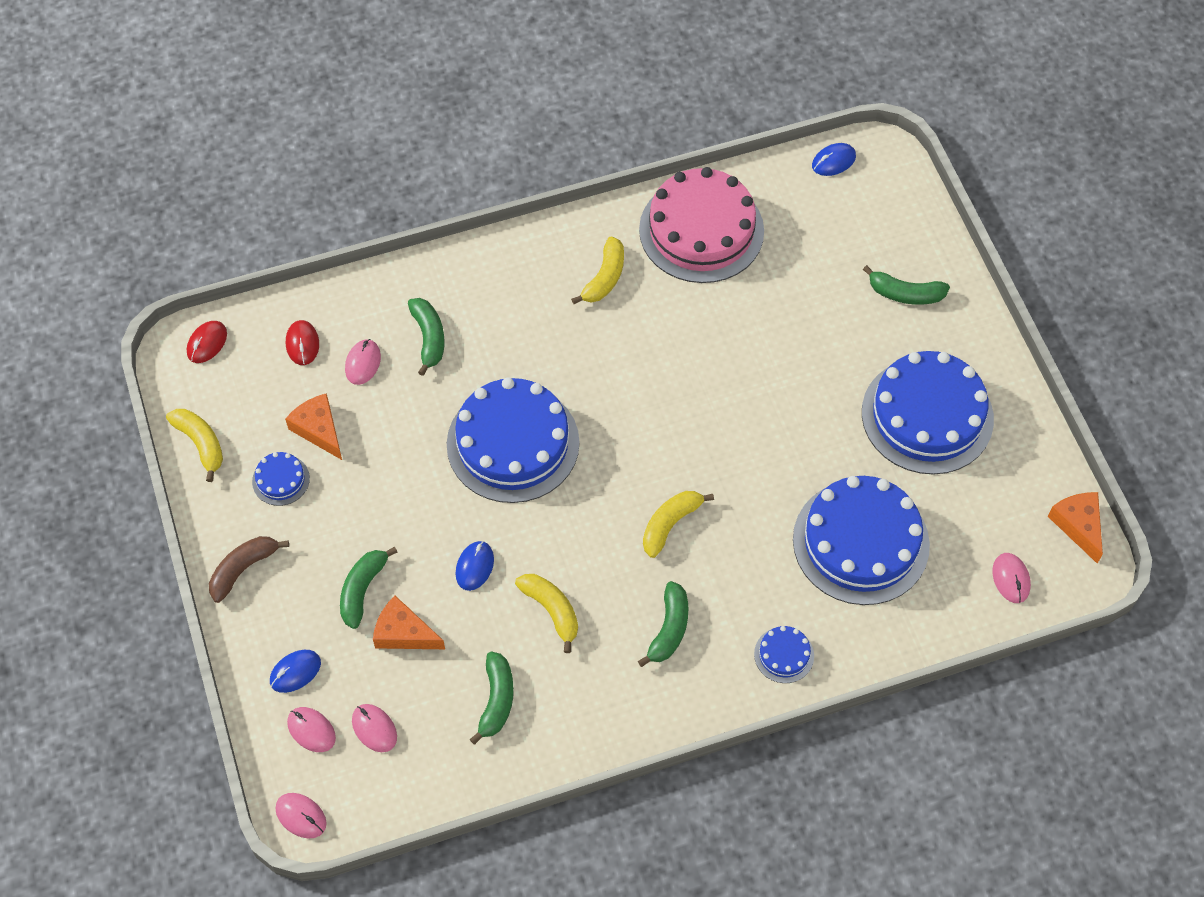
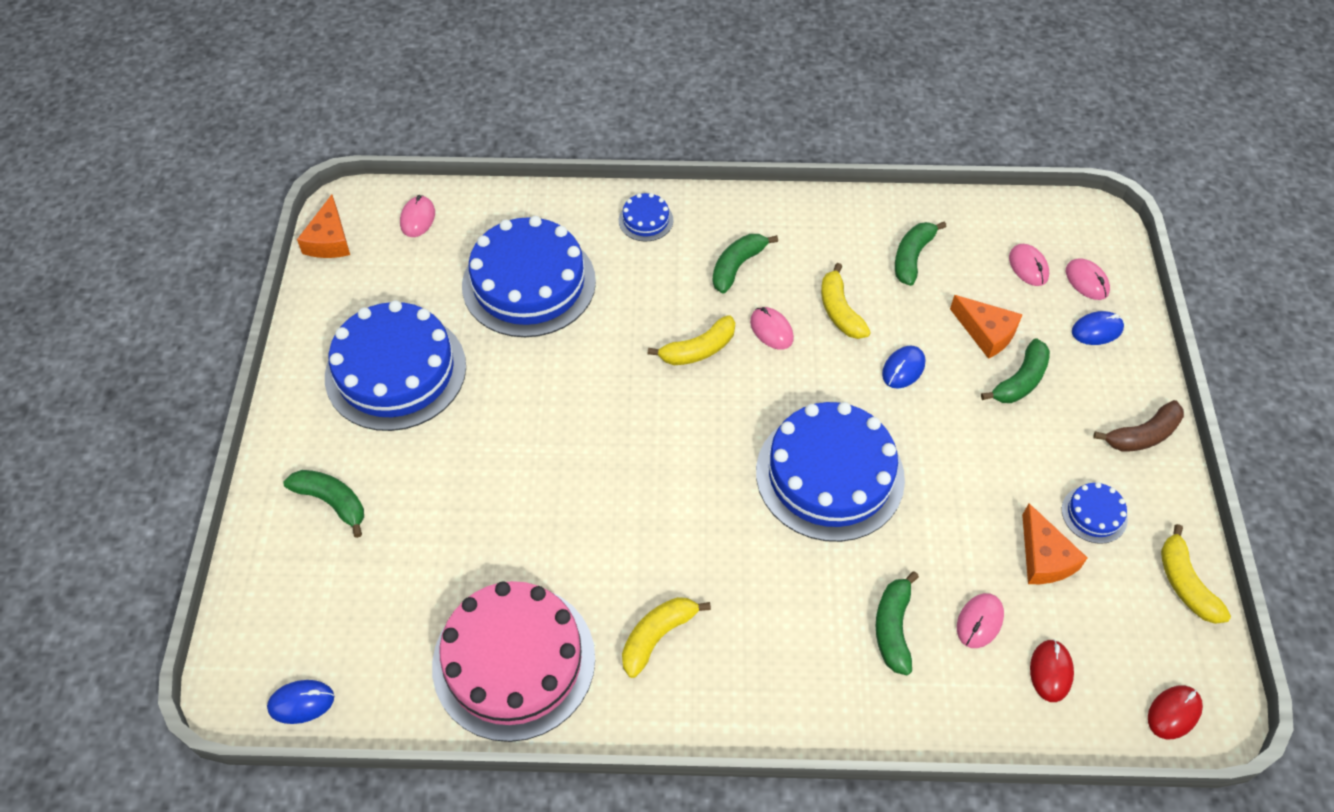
camera: 160 degrees left, 5 degrees down
pink mouse [275,793,327,838] -> pink mouse moved to [750,307,794,350]

